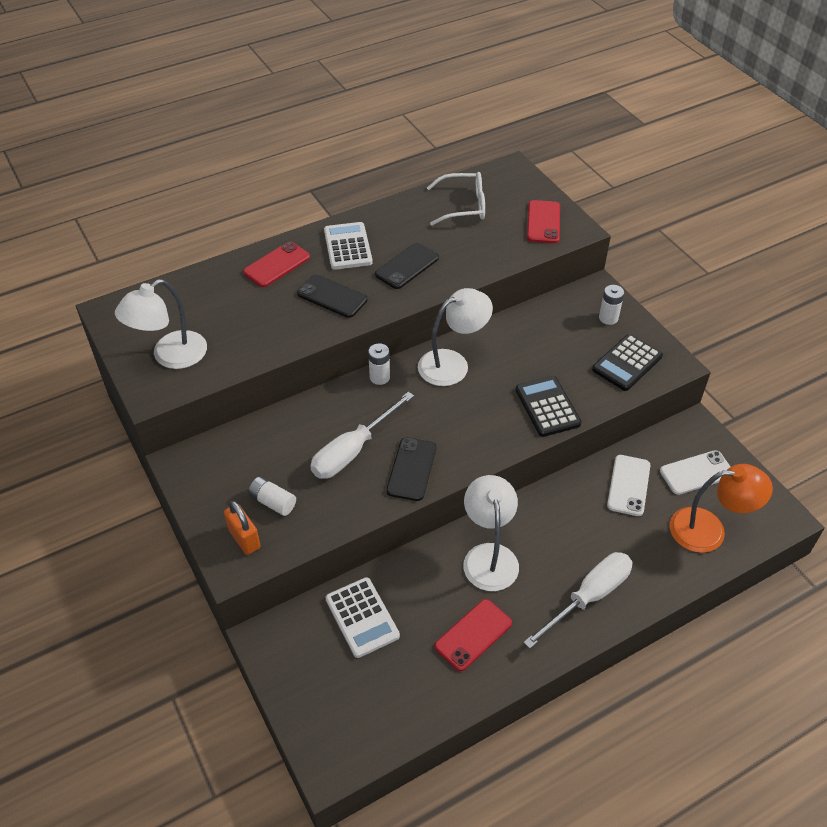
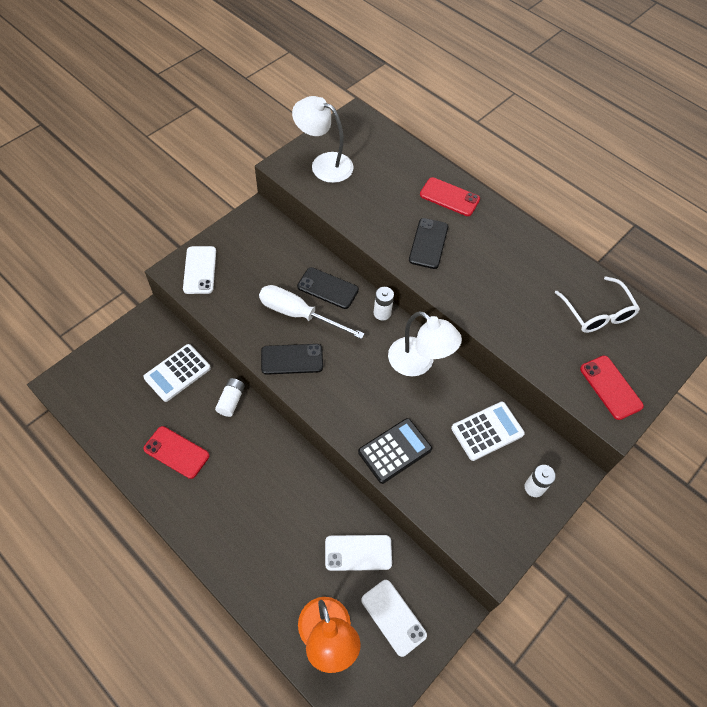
camera: 70 degrees right, 10 degrees up
orange padlock [224,500,261,555] -> white phone [183,246,216,294]
white battery [248,477,296,516] -> white battery moved to [215,378,245,417]
white calculator [324,222,373,270] -> white calculator moved to [451,402,525,461]
black phone [375,243,439,289] -> black phone moved to [297,267,359,309]
white lamp [464,475,519,591] -> none
white screwdriver [523,552,633,649] -> none
red phone [527,200,560,243] -> red phone turned 75 degrees clockwise [580,356,644,420]
black calculator [592,334,663,391] -> none

